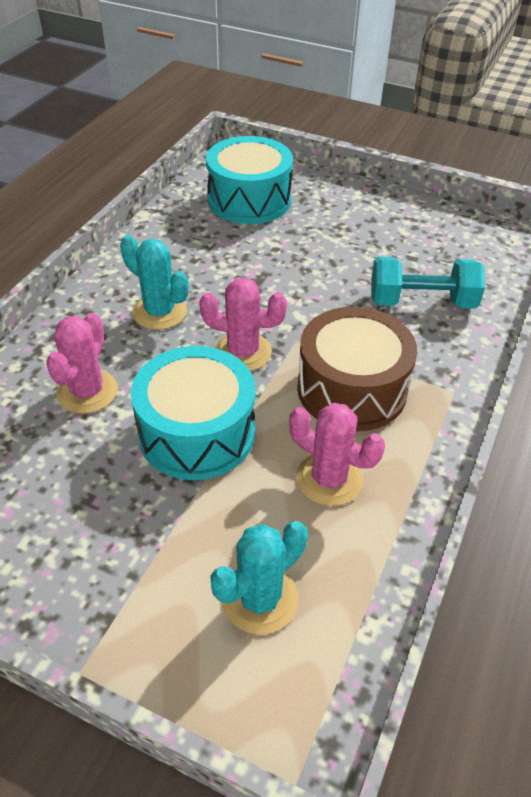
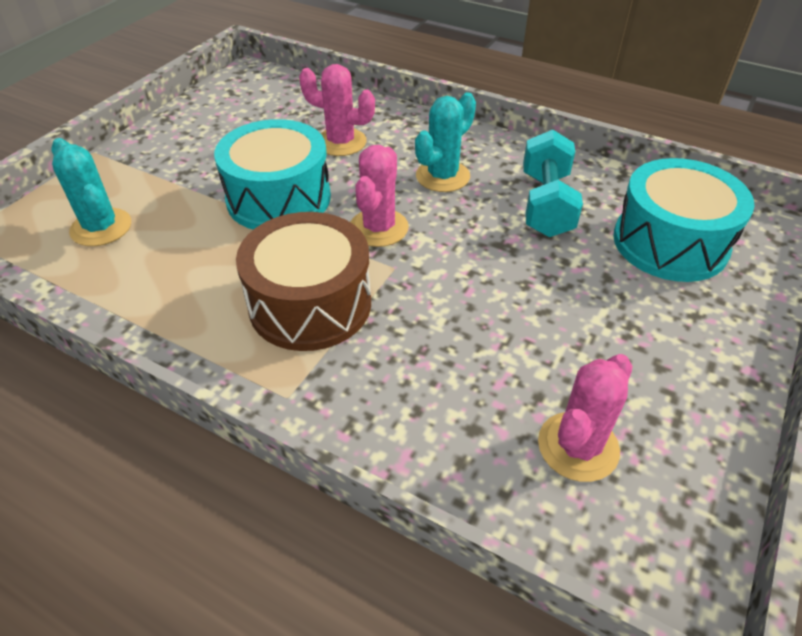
camera: 95 degrees right, 0 degrees up
pink cactus [289,403,385,506] -> pink cactus moved to [538,354,633,482]
turquoise dumbbell [371,257,485,309] -> turquoise dumbbell moved to [523,130,583,237]

